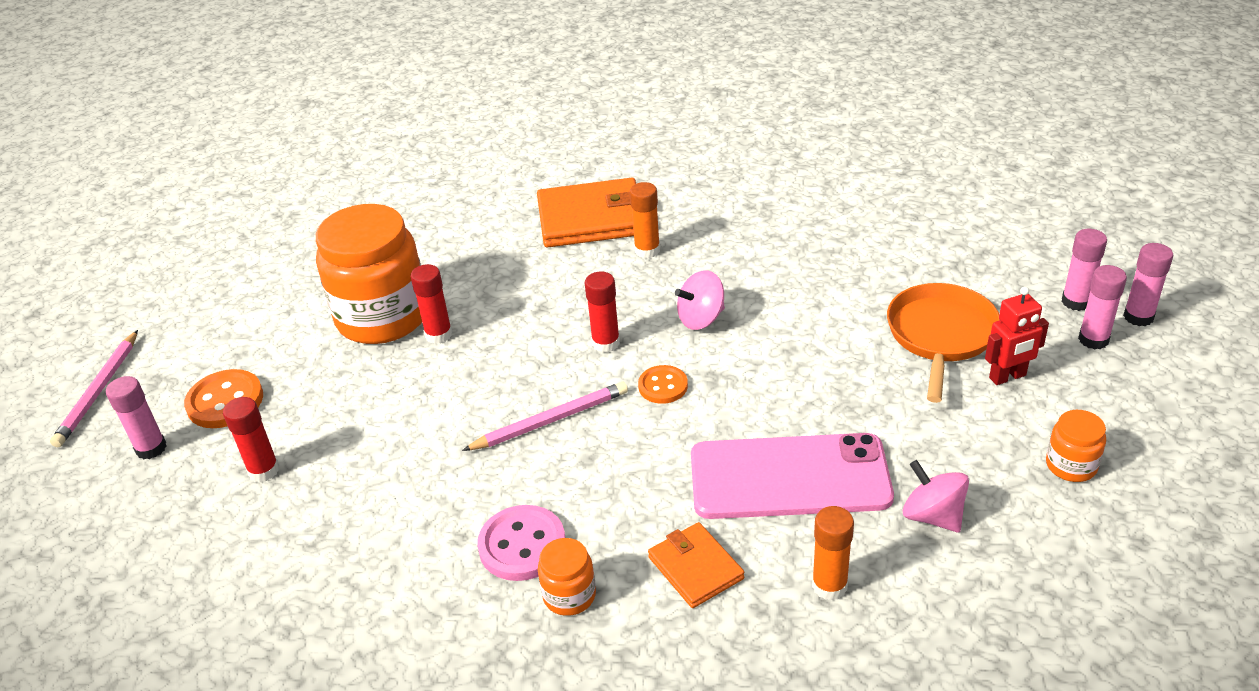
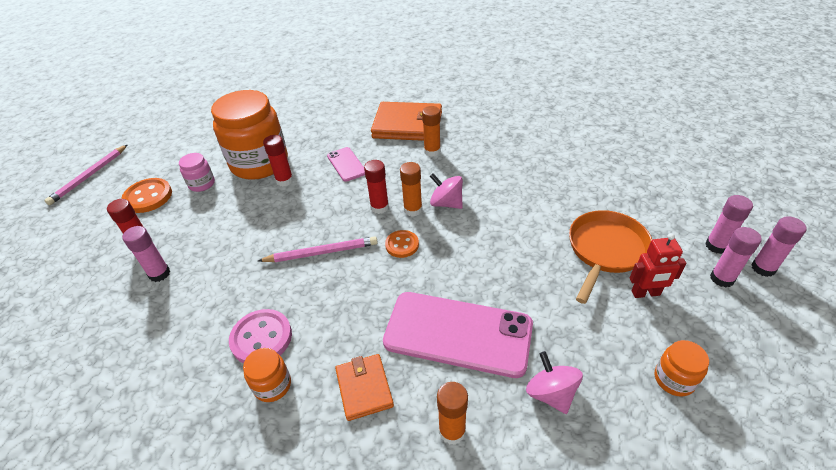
camera: 15 degrees right, 5 degrees up
pink glue stick [106,376,166,459] -> pink glue stick moved to [122,226,170,282]
pink spinning top [675,270,725,330] -> pink spinning top turned 45 degrees clockwise [430,173,463,209]
none -> pink jar [179,153,215,192]
none -> pink phone [327,147,365,182]
none -> orange glue stick [400,162,422,217]

